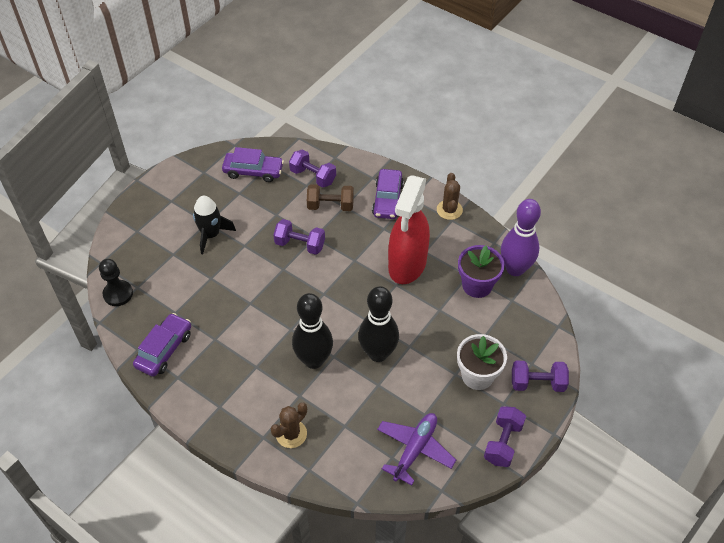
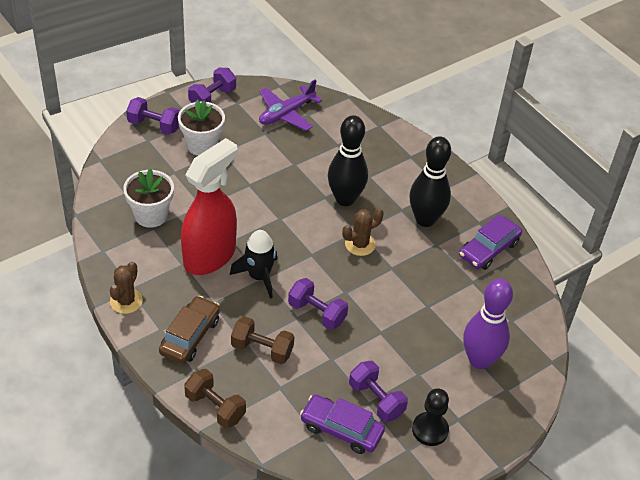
camera: 165 degrees left, 5 degrees down
black pawn [99,259,133,306] -> black pawn moved to [412,388,449,446]
black rocket [193,196,236,254] -> black rocket moved to [230,230,277,299]
brown cactus [271,402,307,448] -> brown cactus moved to [342,208,384,256]
purple dumbbell [289,149,336,187] -> purple dumbbell moved to [349,361,408,422]
black bowling pin [358,286,399,362] -> black bowling pin moved to [409,136,451,227]
purple car [372,169,404,219] -> brown car [159,296,220,364]
purple flower pot [458,245,505,298] -> white flower pot [123,169,174,228]
purple bowling pin [501,199,541,276] -> purple bowling pin moved to [463,279,513,369]
none -> brown dumbbell [184,369,246,428]

